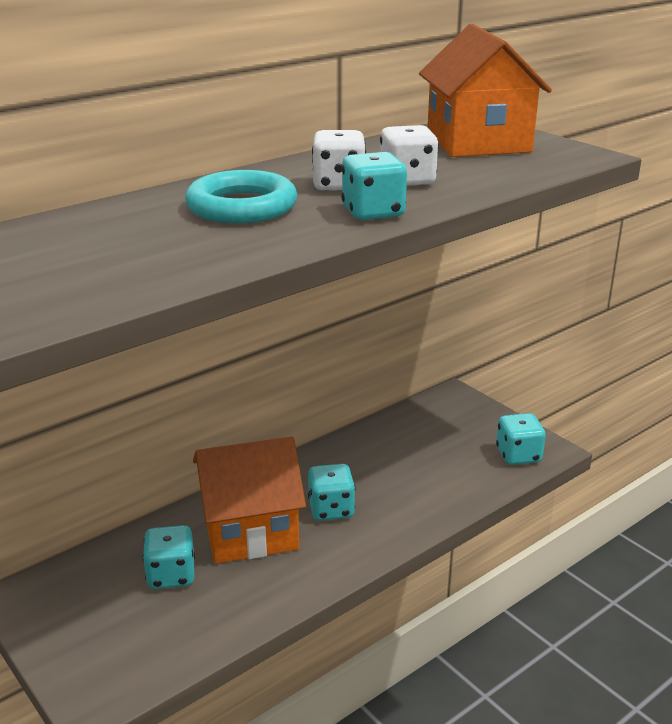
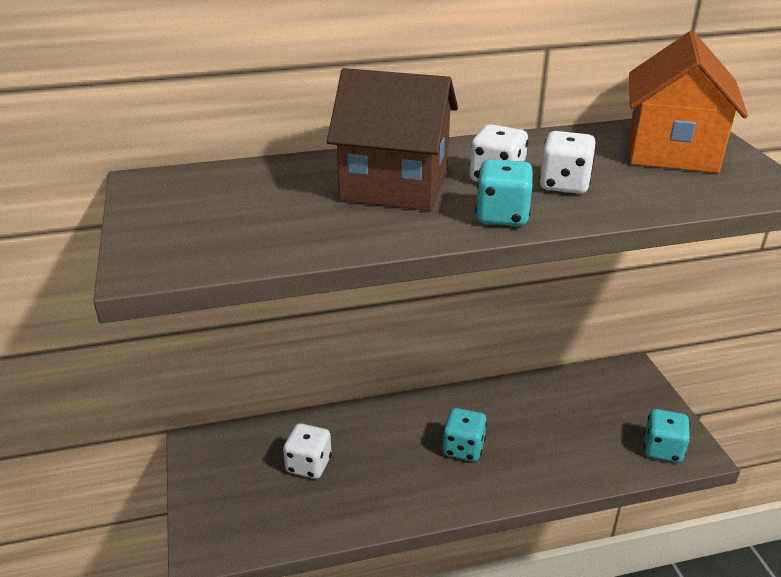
camera: 25 degrees right, 5 degrees up
turquoise dice [143,525,195,589] -> white dice [283,423,332,479]
turquoise ring [185,170,297,223] -> brown house [327,68,458,211]
orange house [193,437,306,564] -> none

